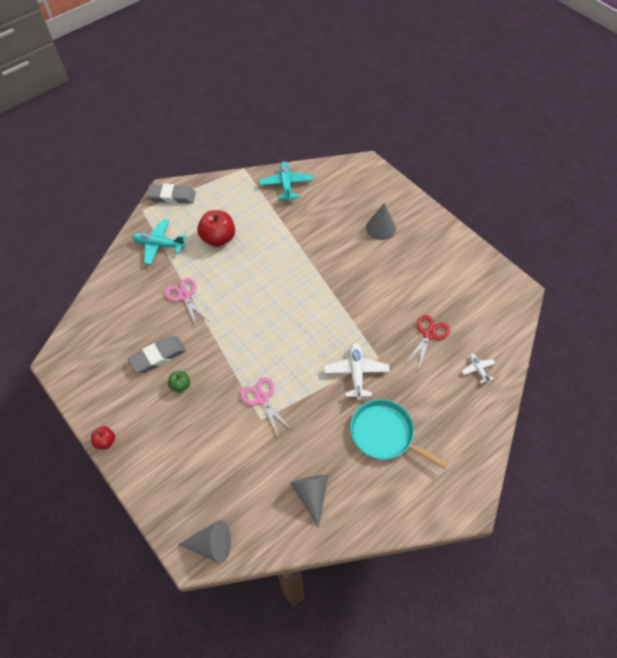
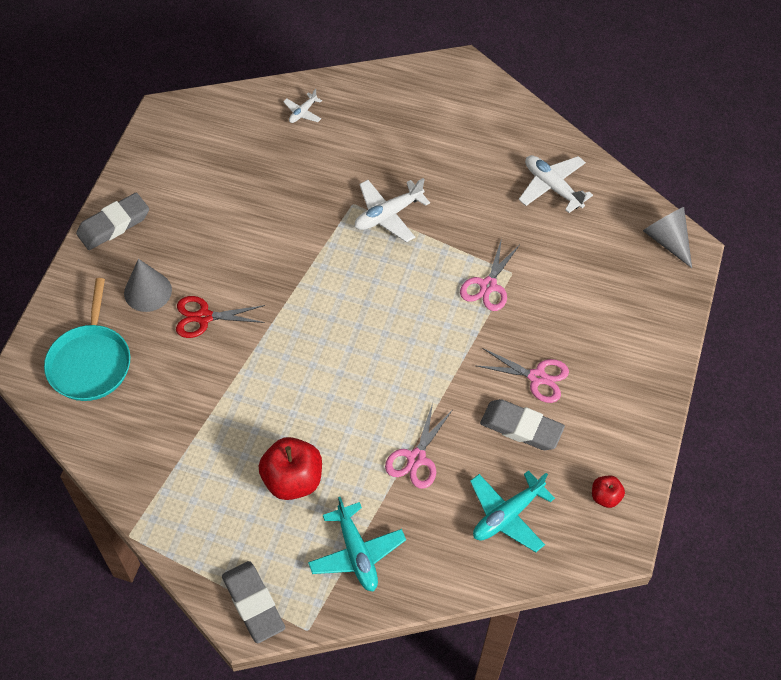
camera: 125 degrees left, 0 degrees up
red apple [91,426,115,449] -> red apple moved to [592,475,625,508]
green apple [168,371,190,393] -> pink scissors [477,348,569,403]
turquoise plane [259,161,313,201] -> turquoise plane moved to [470,470,555,552]
grey cone [290,474,328,528] -> white plane [519,155,593,213]
turquoise pan [350,399,448,469] -> turquoise pan moved to [44,278,130,401]
red scissors [406,315,450,370] -> red scissors moved to [176,296,265,338]
none -> grey eraser [76,193,149,250]

